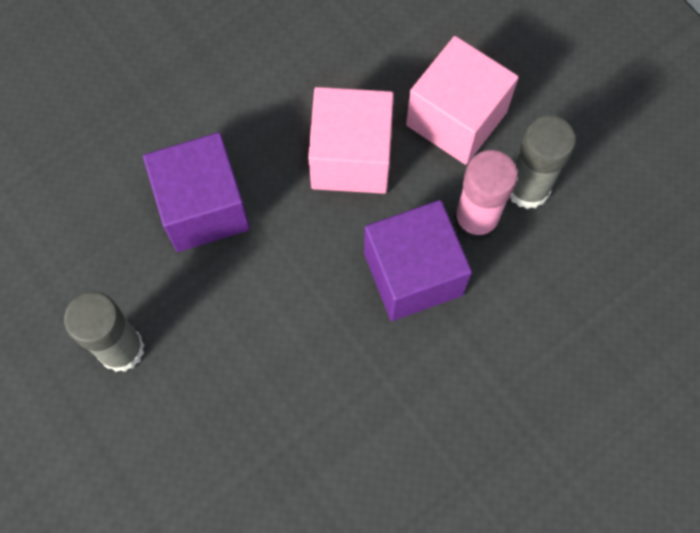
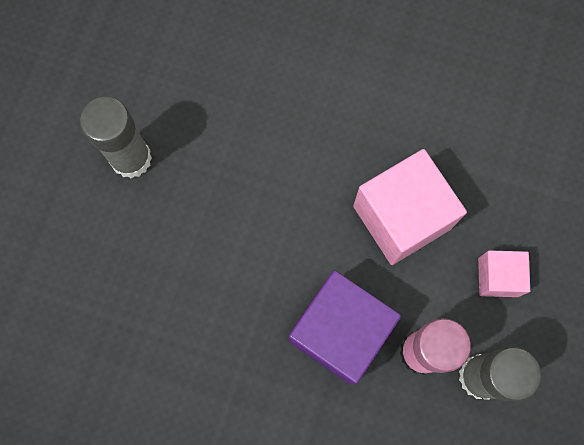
camera: 55 degrees right, 5 degrees up
purple cube [143,132,250,252] -> none
pink cube [406,36,519,165] -> pink cube [478,250,530,297], size x0.53

